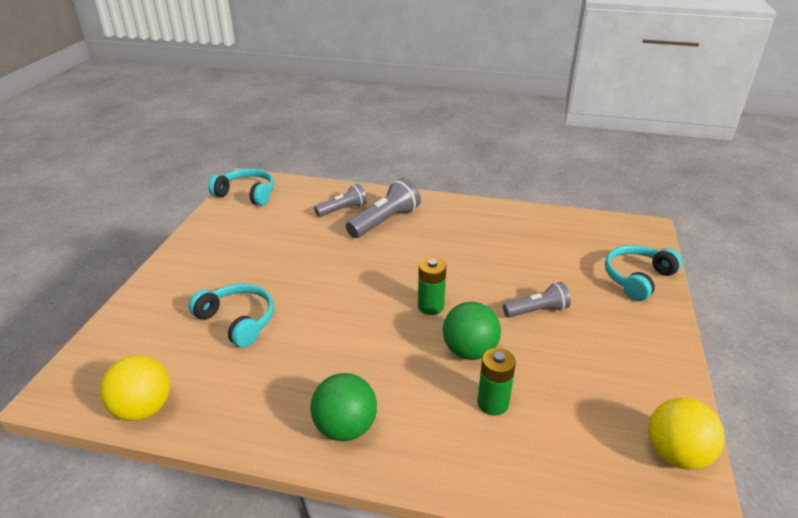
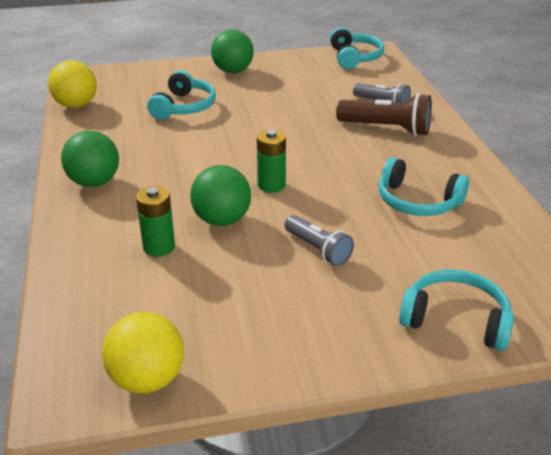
camera: 65 degrees right, 0 degrees up
grey flashlight [346,178,421,238] -> brown flashlight [336,93,432,136]
none -> green ball [211,29,254,73]
none -> turquoise headphones [379,157,469,216]

